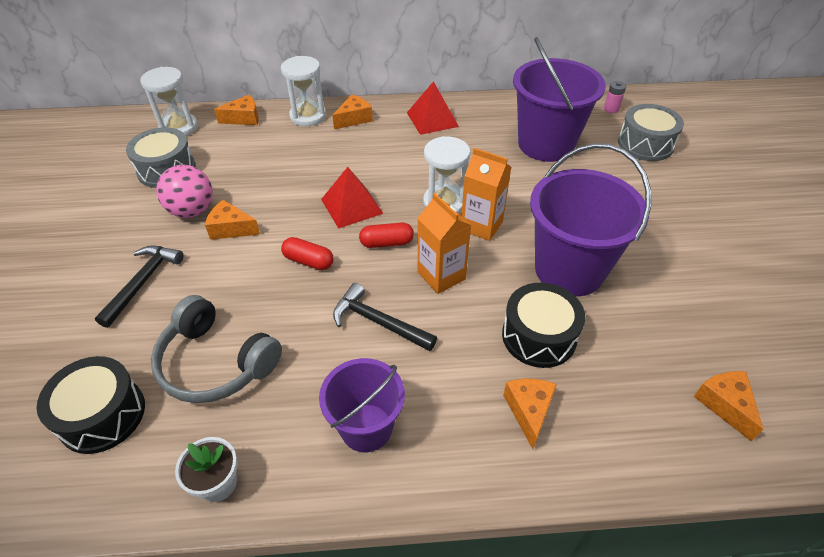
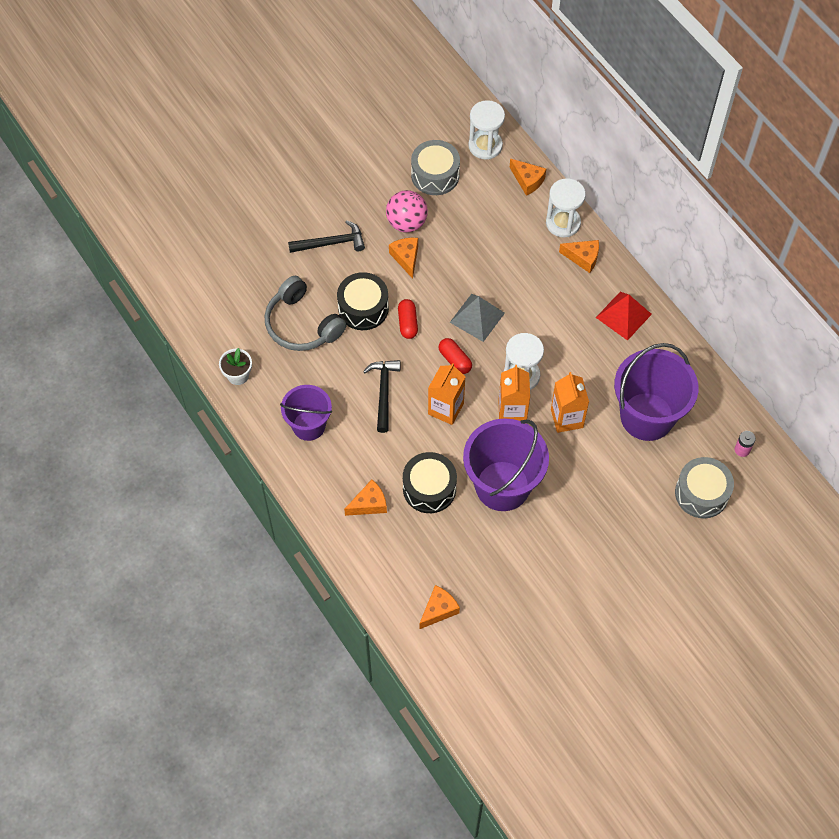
camera: 60 degrees right, 15 degrees up
black drum [37,356,145,454] -> black drum moved to [337,272,389,330]
grey headphones [151,295,282,403] -> grey headphones turned 45 degrees counterclockwise [265,276,346,351]
red pyramid [321,167,383,229] -> grey pyramid [450,294,505,342]
none -> orange carton [551,372,589,433]

